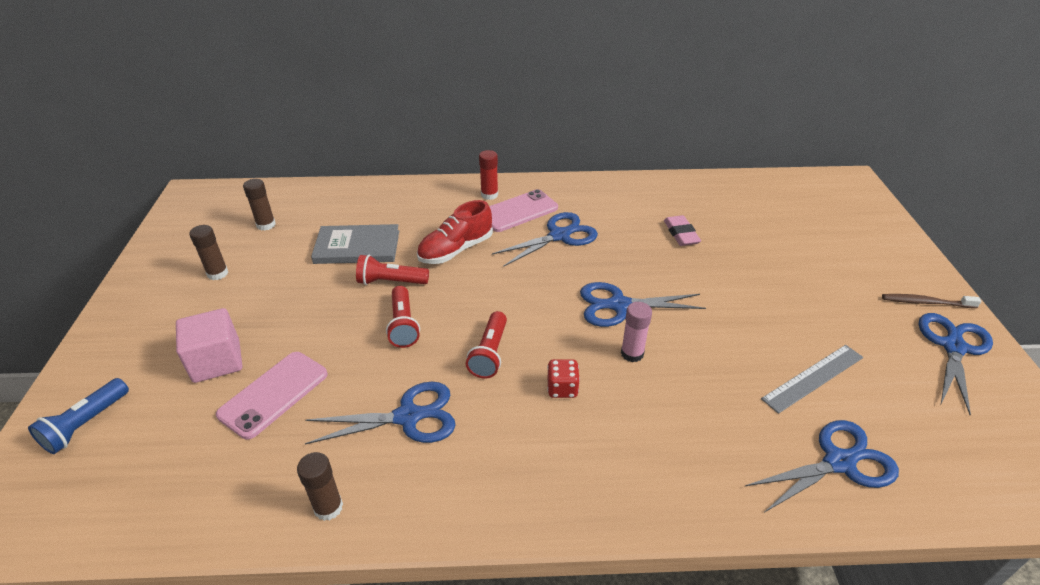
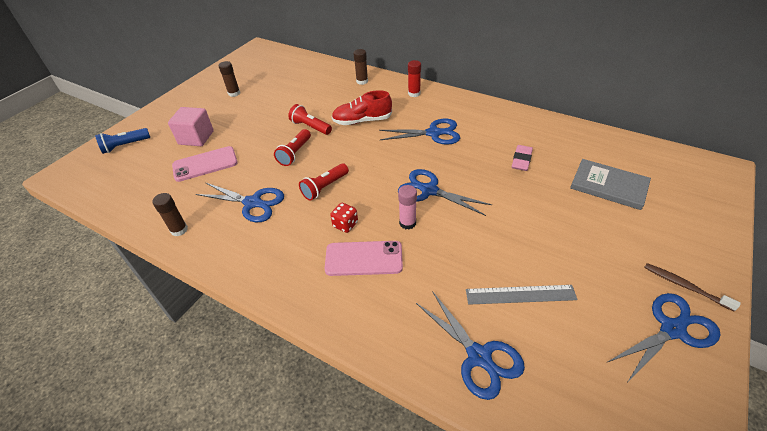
camera: 35 degrees right, 5 degrees up
brown glue stick [243,179,276,231] -> brown glue stick moved to [353,49,368,85]
grey book [311,224,399,264] -> grey book moved to [570,159,651,210]
pink phone [489,189,558,232] -> pink phone moved to [324,241,403,276]
blue scissors [745,420,899,513] -> blue scissors turned 45 degrees clockwise [416,291,525,400]

